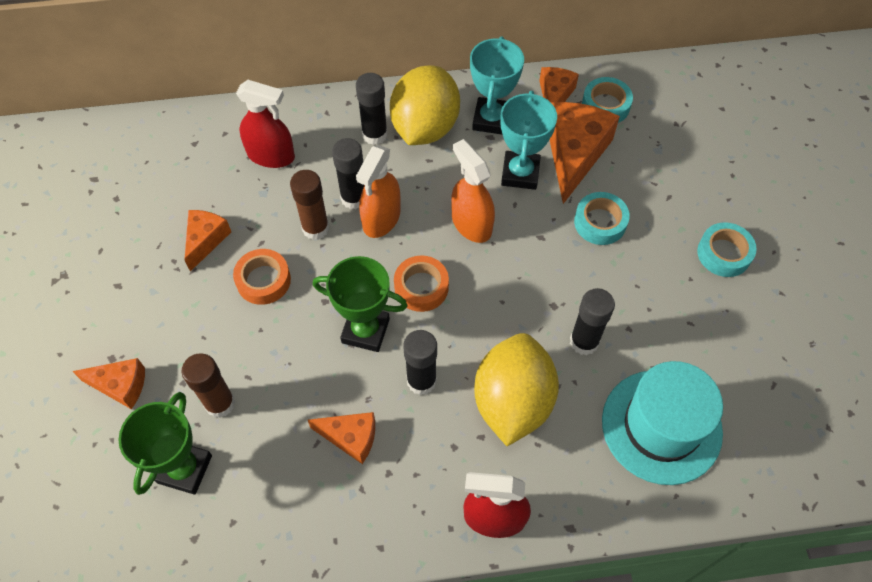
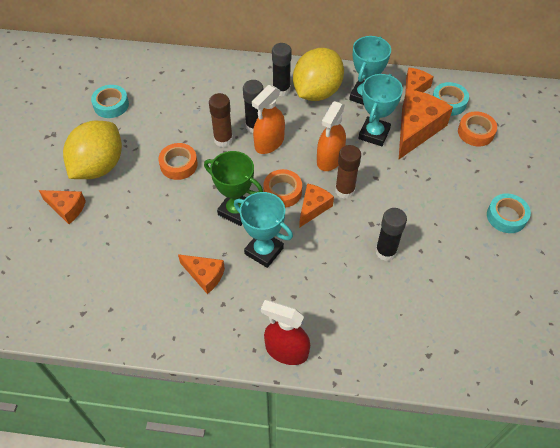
camera: 15 degrees right, 5 degrees down
green trophy [119,392,212,495] -> none
brown glue stick [182,353,235,418] -> brown glue stick moved to [335,145,361,199]
orange cheese [184,210,231,272] -> orange cheese moved to [299,183,334,228]
red spray bottle [236,80,295,168] -> none
black glue stick [403,330,437,395] -> turquoise trophy [234,192,293,268]
orange spray bottle [451,139,495,243] -> orange spray bottle turned 135 degrees counterclockwise [317,101,346,171]
yellow lemon [474,333,559,446] -> yellow lemon moved to [63,121,122,179]
turquoise tape [574,192,630,245] -> turquoise tape moved to [91,85,129,118]
turquoise hat [602,361,723,485] -> none
none -> orange tape [458,111,497,146]

